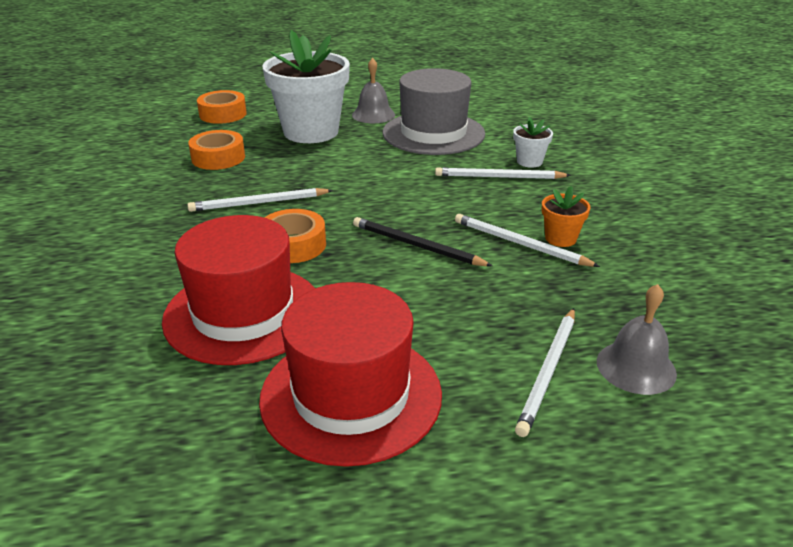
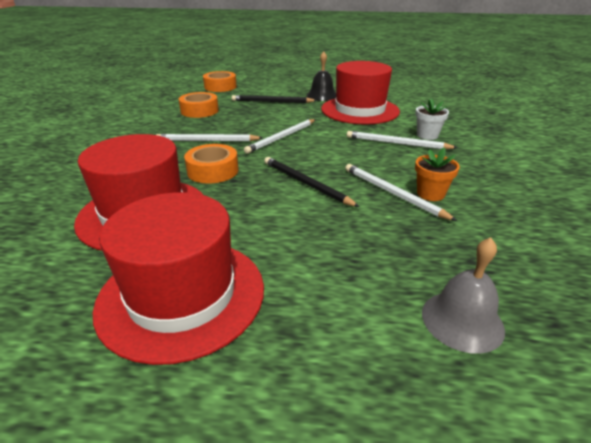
camera: 15 degrees right, 0 degrees up
white flower pot [262,30,350,143] -> black pencil [232,95,317,103]
grey bell [352,58,395,123] -> black bell [306,52,336,101]
grey hat [382,68,485,155] -> red hat [321,61,400,125]
white pencil [515,308,575,437] -> white pencil moved to [244,119,316,154]

